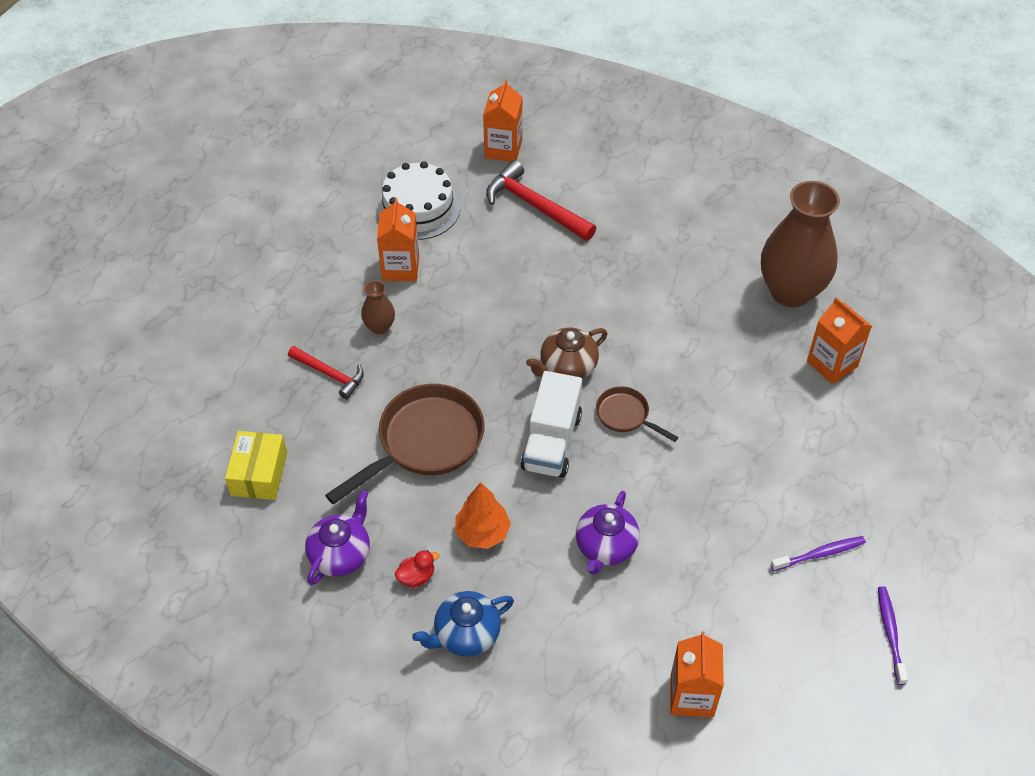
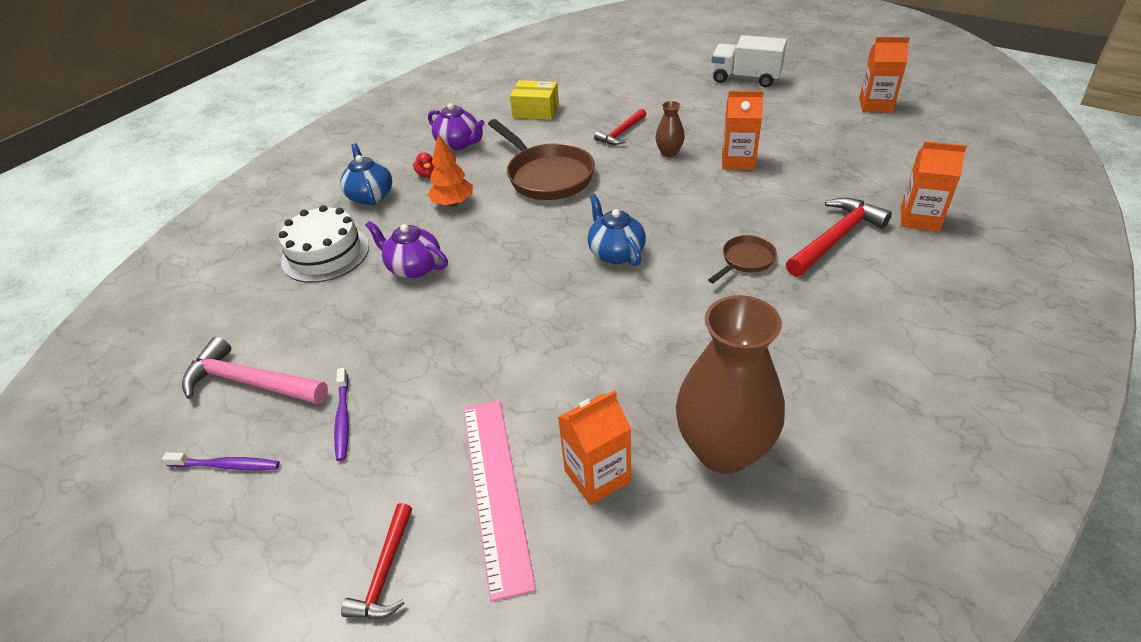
camera: 100 degrees right, 10 degrees down
white cake [377,161,460,240] -> white cake moved to [279,205,369,283]
white truck [520,371,582,478] -> white truck moved to [712,35,787,87]
brown teapot [526,328,607,379] -> blue teapot [588,194,646,266]
brown pan [596,386,678,442] -> brown pan moved to [708,235,777,283]
orange carton [671,631,724,718] -> orange carton moved to [859,37,910,113]
none -> pink hammer [182,337,328,404]
none -> red hammer [341,503,412,619]
none -> pink ruler [464,400,536,601]

